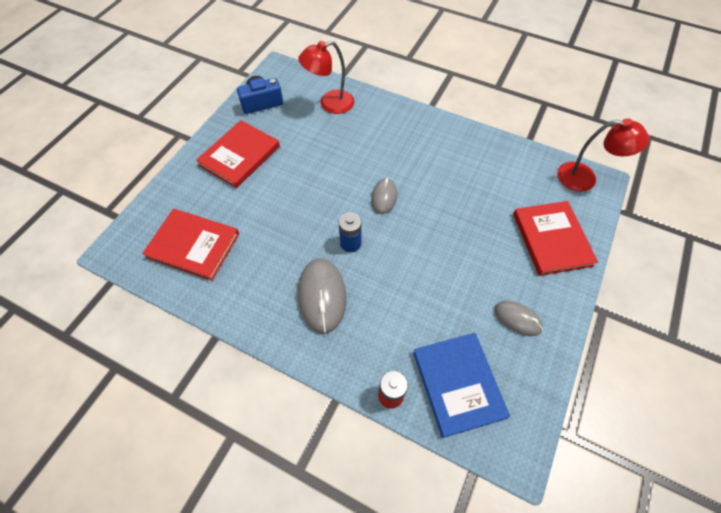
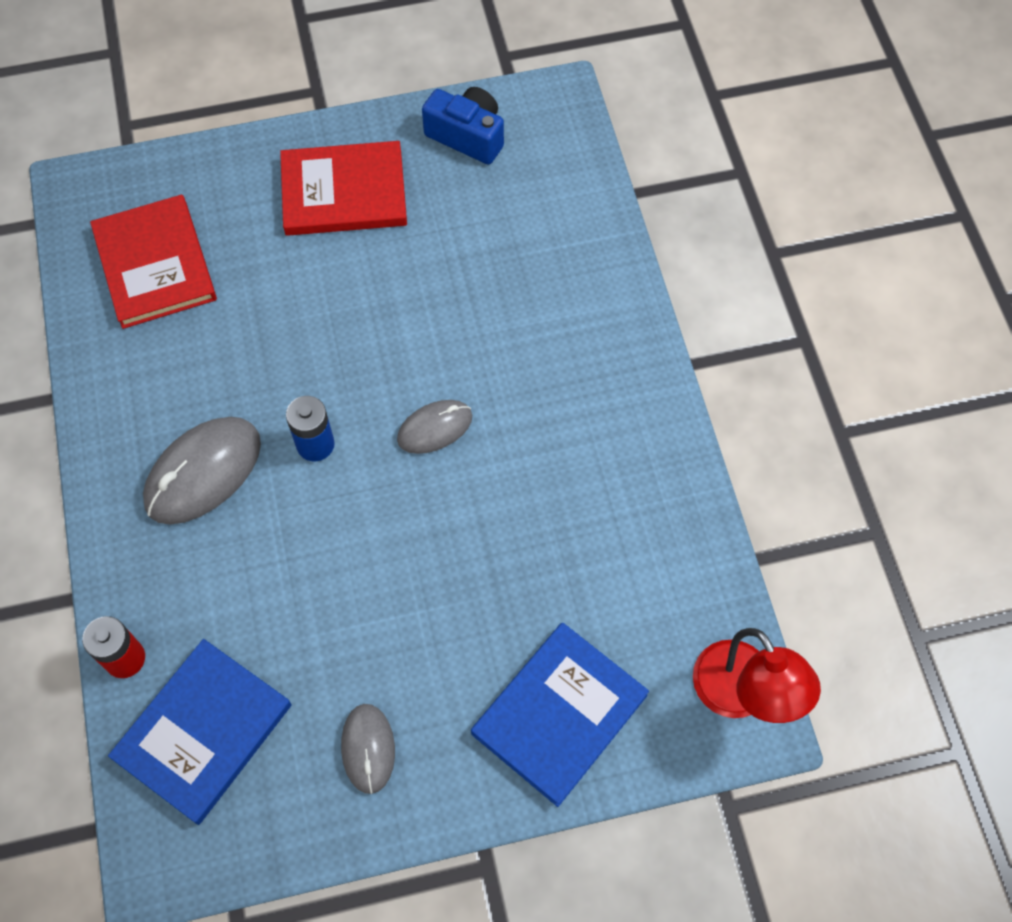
camera: 50 degrees right, 5 degrees up
red lamp [298,41,354,114] -> none
red book [513,201,598,276] -> blue book [471,623,649,807]

